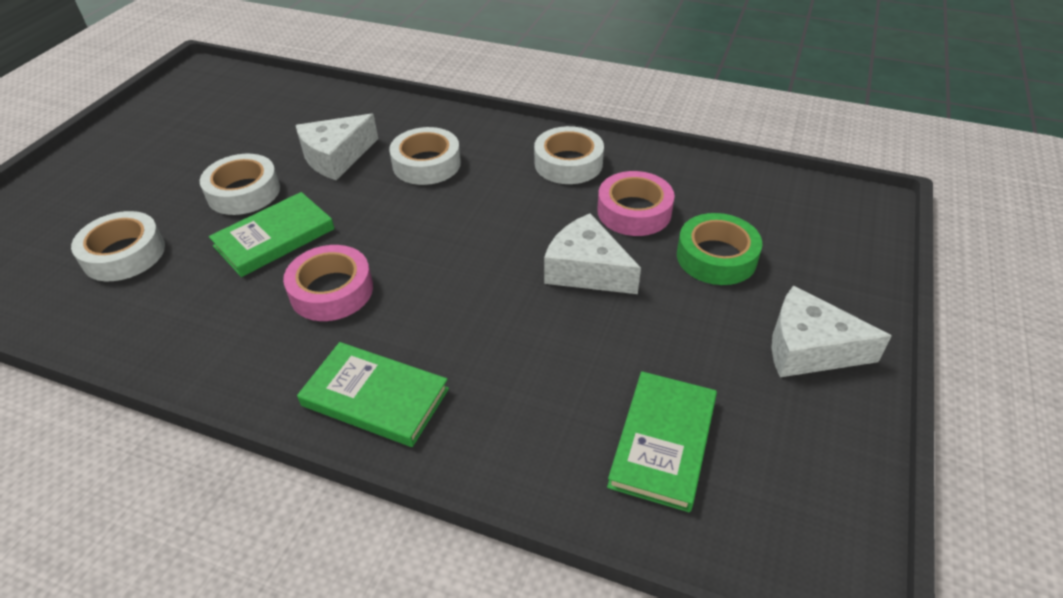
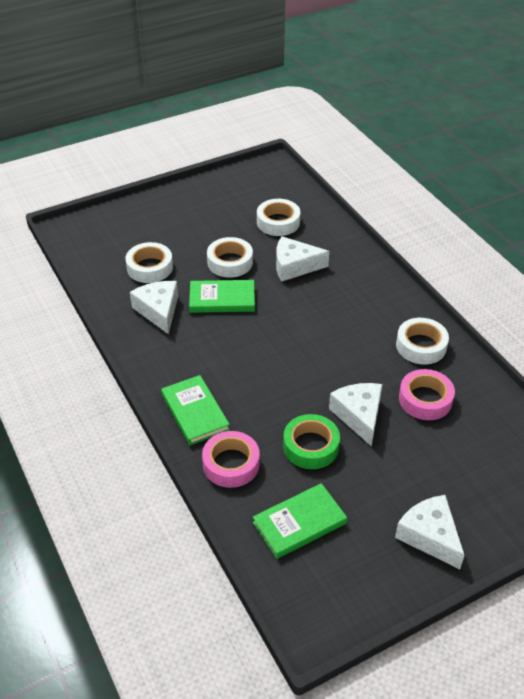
camera: 40 degrees right, 0 degrees up
pink tape [283,245,373,321] -> pink tape moved to [202,431,260,488]
white tape [389,127,461,185] -> white tape moved to [257,199,300,236]
green tape [677,213,762,285] -> green tape moved to [283,414,340,469]
none -> white cheese [130,281,178,334]

